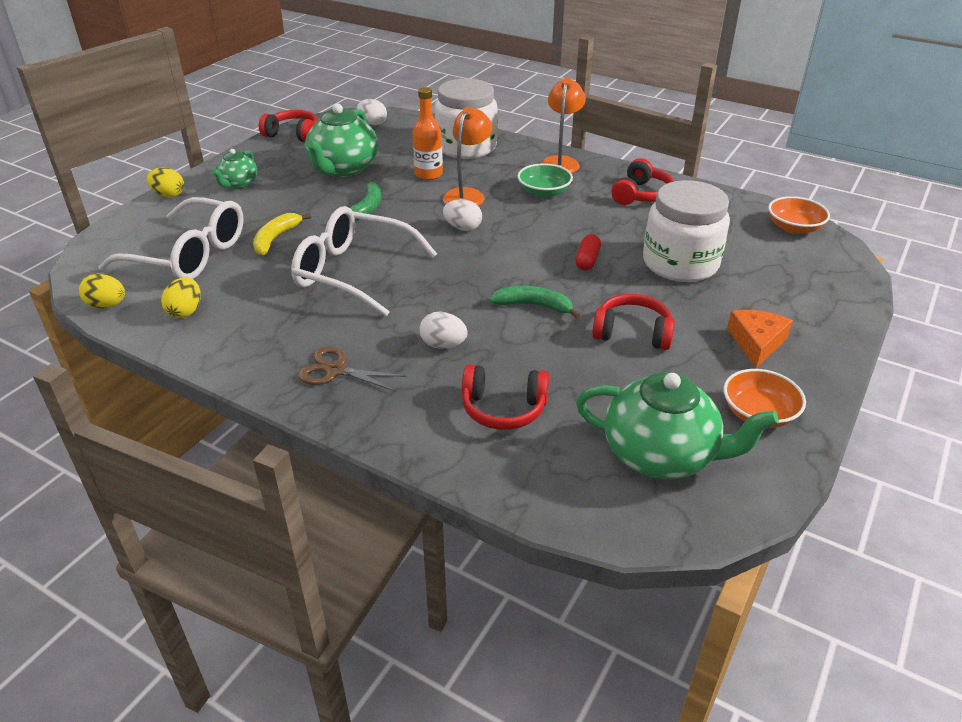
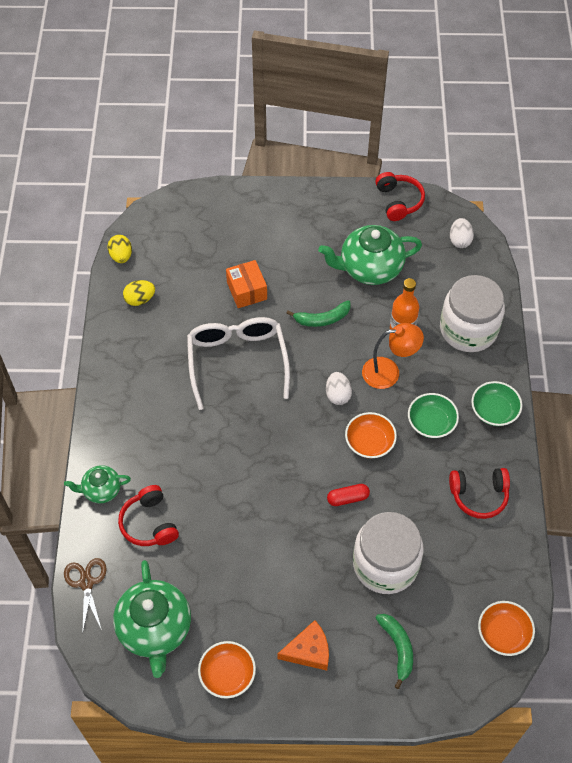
camera: 60 degrees right, 20 degrees up
white glasses [98,197,244,279] -> none
yellow egg [147,168,184,197] -> none
green teapot [212,149,257,189] -> green teapot moved to [64,465,131,503]
yellow banana [253,213,311,255] -> orange box [226,260,267,308]
brown scissors [298,347,407,392] -> brown scissors moved to [64,558,107,634]
white egg [419,311,468,349] -> none
green banana [489,286,580,318] -> green banana moved to [376,614,413,689]
orange lamp [540,78,586,173] -> green bowl [471,381,522,426]
red headphones [592,294,675,350] -> none
none -> orange bowl [345,412,397,458]

